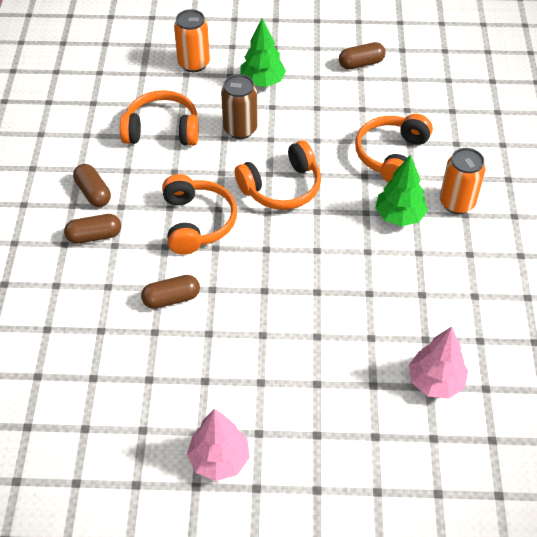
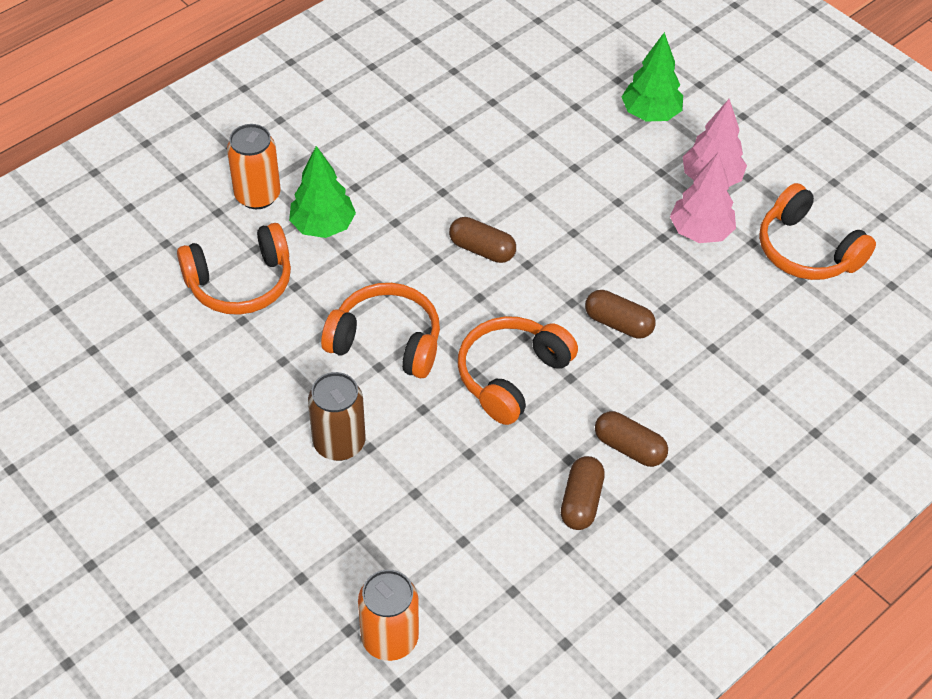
camera: 135 degrees left, 0 degrees up
orange headphones [120,90,199,146] -> orange headphones moved to [759,183,876,280]
orange can [174,9,210,72] -> orange can moved to [358,570,419,661]
green tree [240,18,286,87] -> green tree moved to [622,32,683,121]
brown capsule [339,42,386,69] -> brown capsule moved to [449,217,516,263]
pink tree [409,327,468,399] -> pink tree moved to [670,152,736,243]

